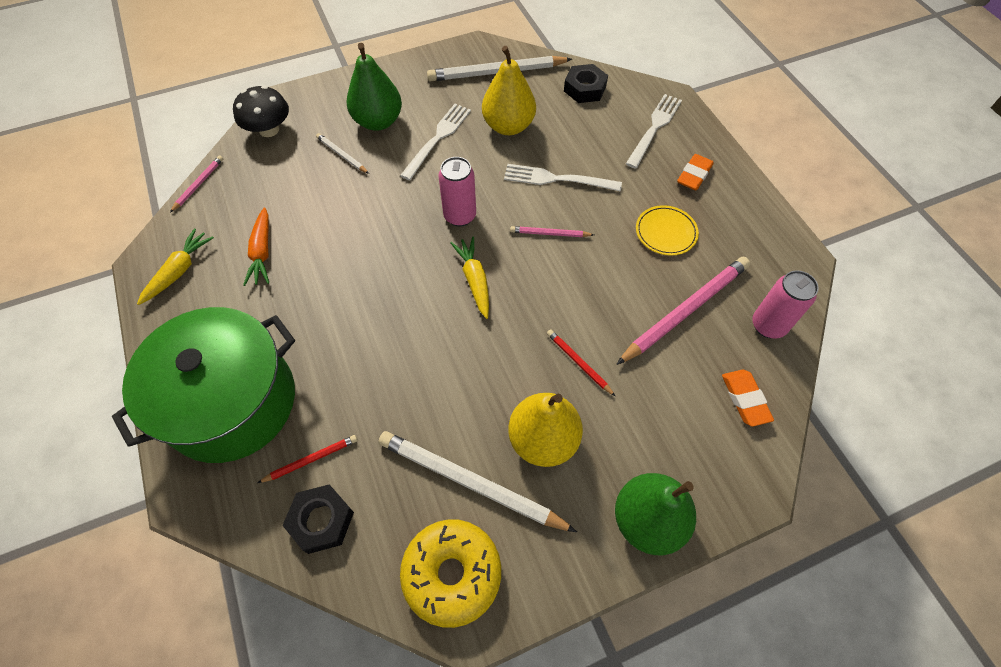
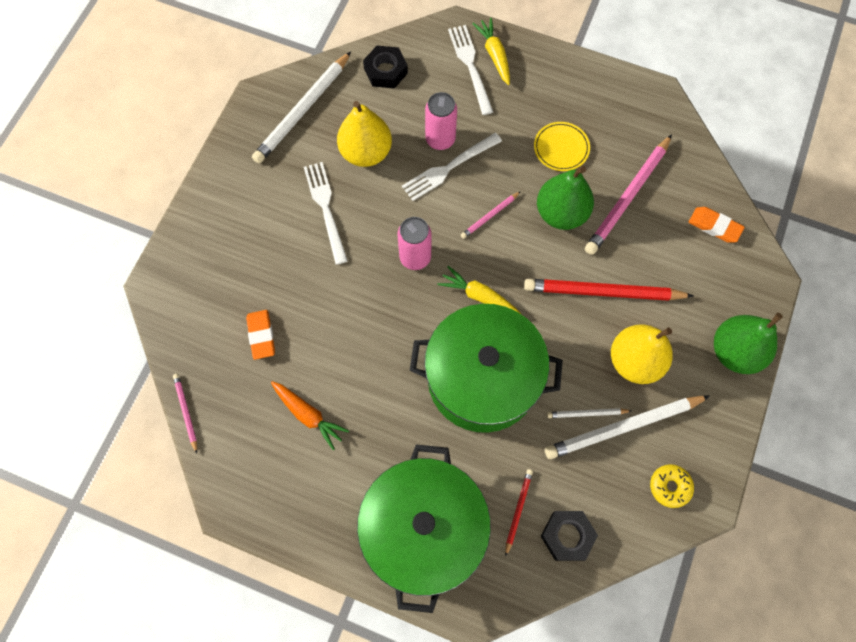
camera: 45 degrees left, 10 degrees up
yellow carrot [137,229,214,305] -> yellow carrot moved to [472,18,510,85]
black mushroom [233,85,289,137] -> none
white pencil [316,133,369,174] -> white pencil moved to [547,408,632,418]
green pear [347,43,402,131] -> green pear moved to [537,166,594,230]
yellow donut [400,519,501,628] -> yellow donut [650,464,694,508], size x0.55
red pencil [547,330,616,397] -> red pencil [524,279,693,301], size x2.07
pink pencil [616,257,750,365] -> pink pencil turned 150 degrees counterclockwise [585,134,672,255]
orange eraser [677,154,714,190] -> orange eraser moved to [246,310,275,360]
pink can [752,270,819,339] -> pink can moved to [425,92,457,150]
none -> green pot [410,304,563,433]

